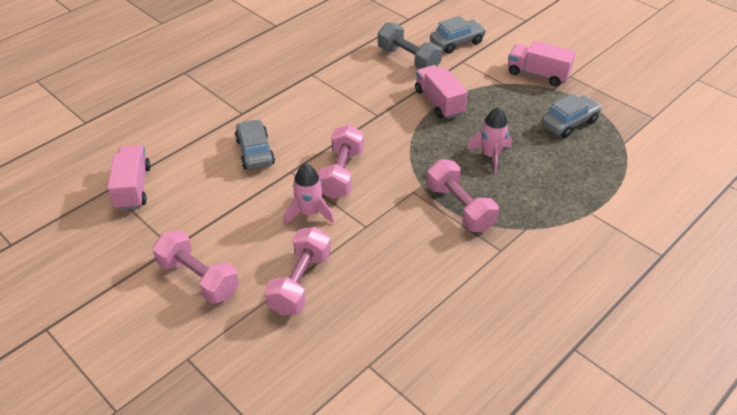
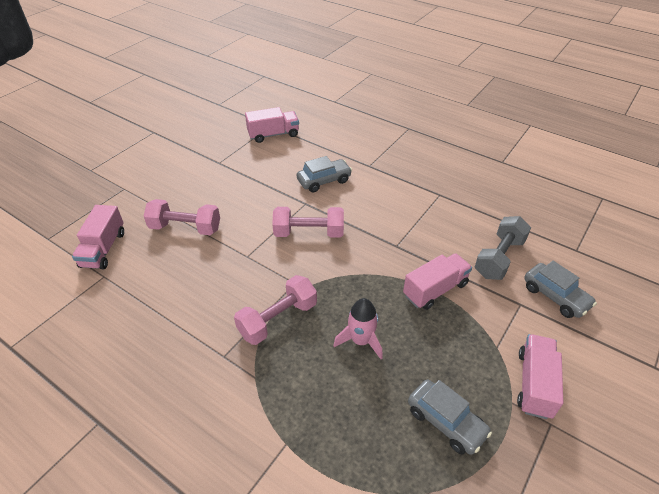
camera: 80 degrees right, 0 degrees up
pink dumbbell [153,230,239,304] -> none
pink rocket [284,164,334,225] -> none
none -> pink truck [72,205,124,270]

